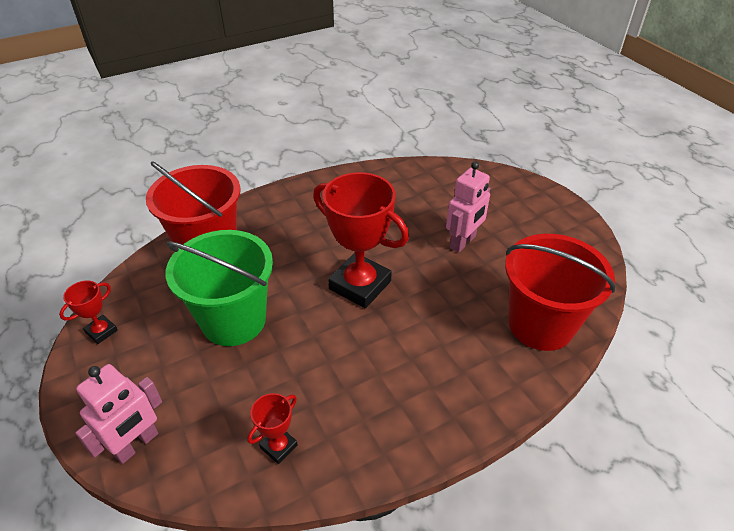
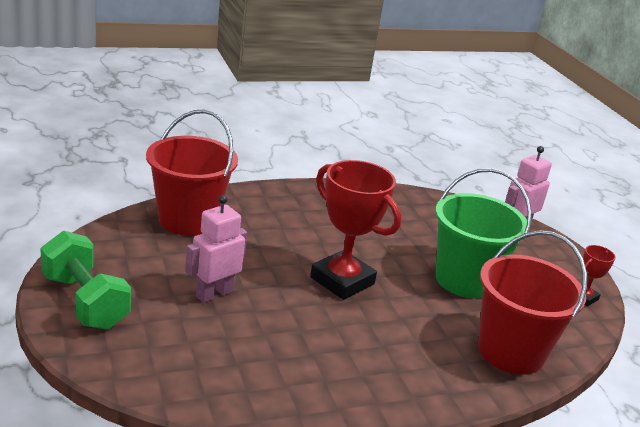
camera: 175 degrees left, 15 degrees down
red trophy [247,393,298,464] -> none
none -> green dumbbell [40,231,131,330]

